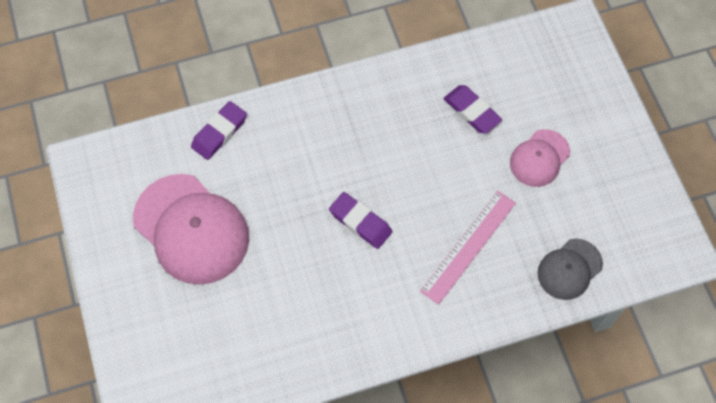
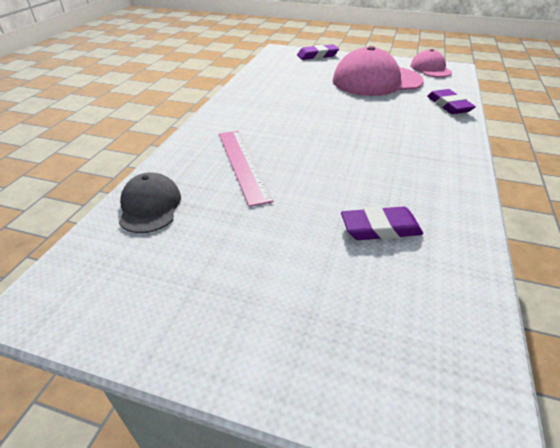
camera: 125 degrees right, 25 degrees down
purple eraser [329,192,392,249] -> purple eraser moved to [297,44,339,60]
pink cap [510,129,570,187] -> pink cap moved to [410,49,452,77]

